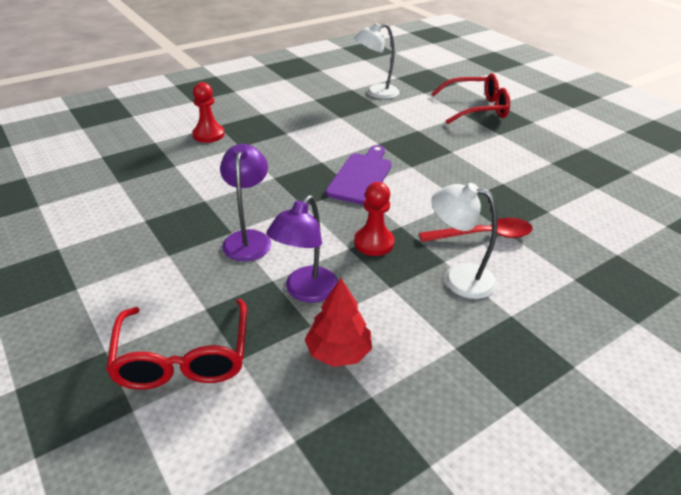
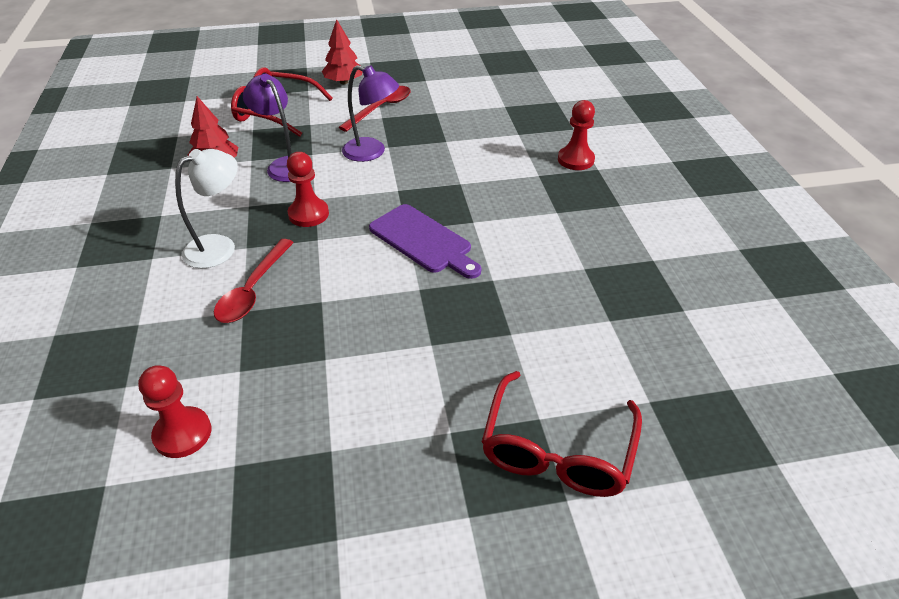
camera: 115 degrees right, 5 degrees up
white lamp [355,23,399,99] -> none
none -> red pawn [138,365,211,458]
none -> red tree [322,19,362,84]
none -> red spoon [339,86,411,132]

